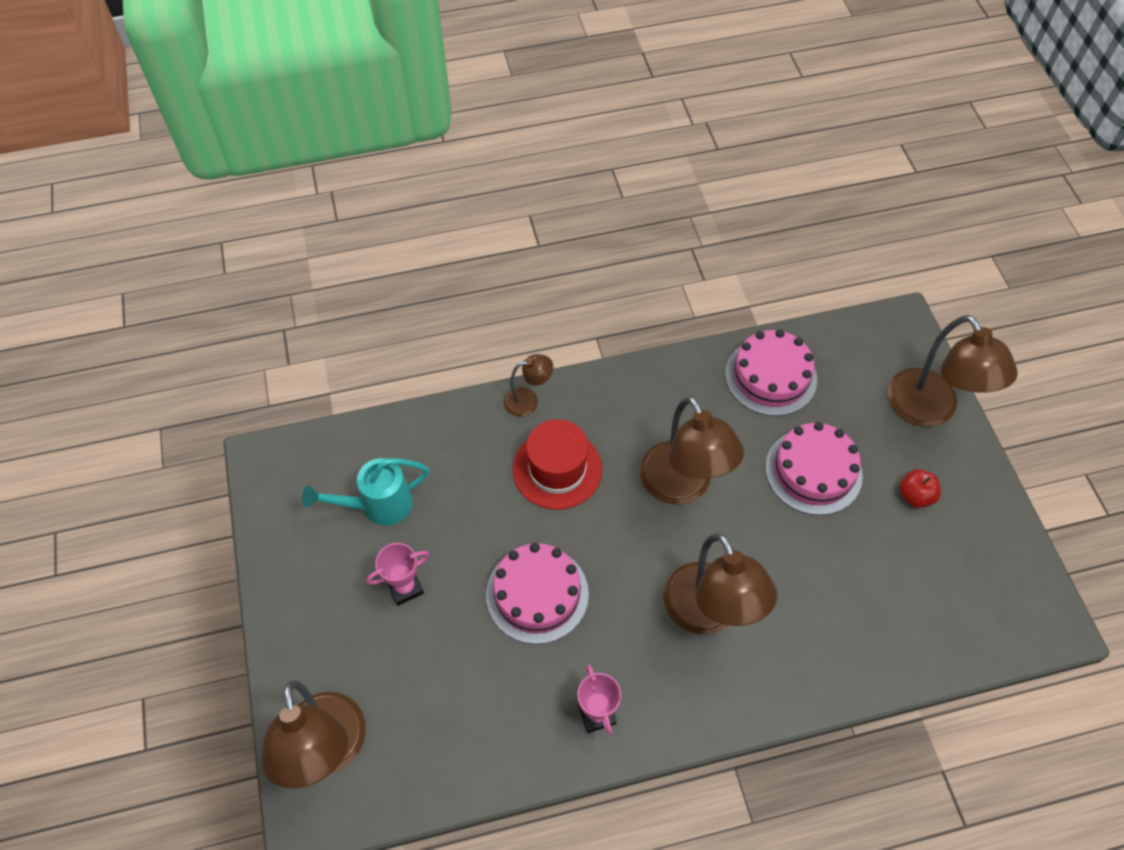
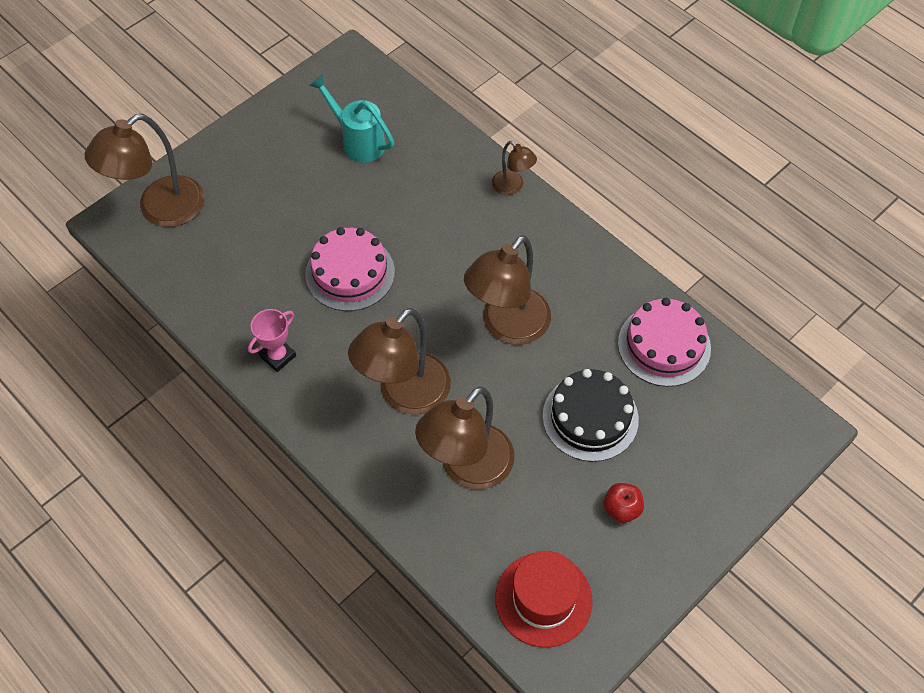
camera: 60 degrees right, 0 degrees up
pink trophy [367,543,430,606] -> none
red hat [513,419,602,510] -> red hat moved to [495,551,593,648]
pink cake [765,422,863,515] -> black cake [543,369,639,462]
brown lamp [887,315,1018,427] -> brown lamp moved to [415,386,514,489]

